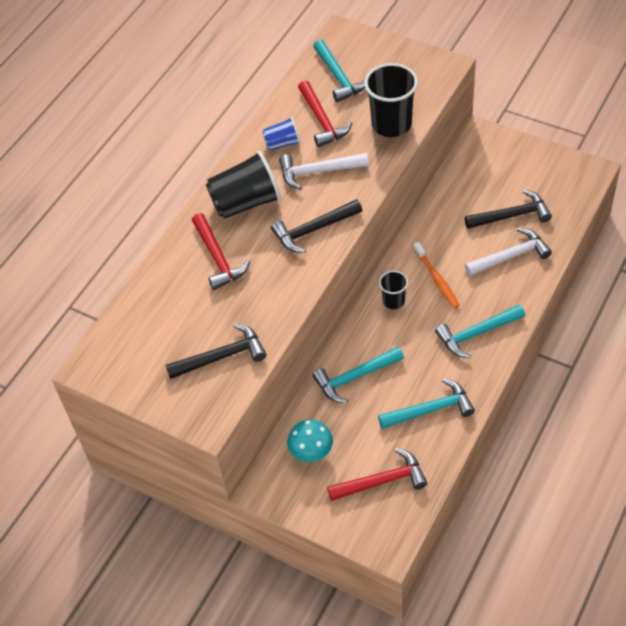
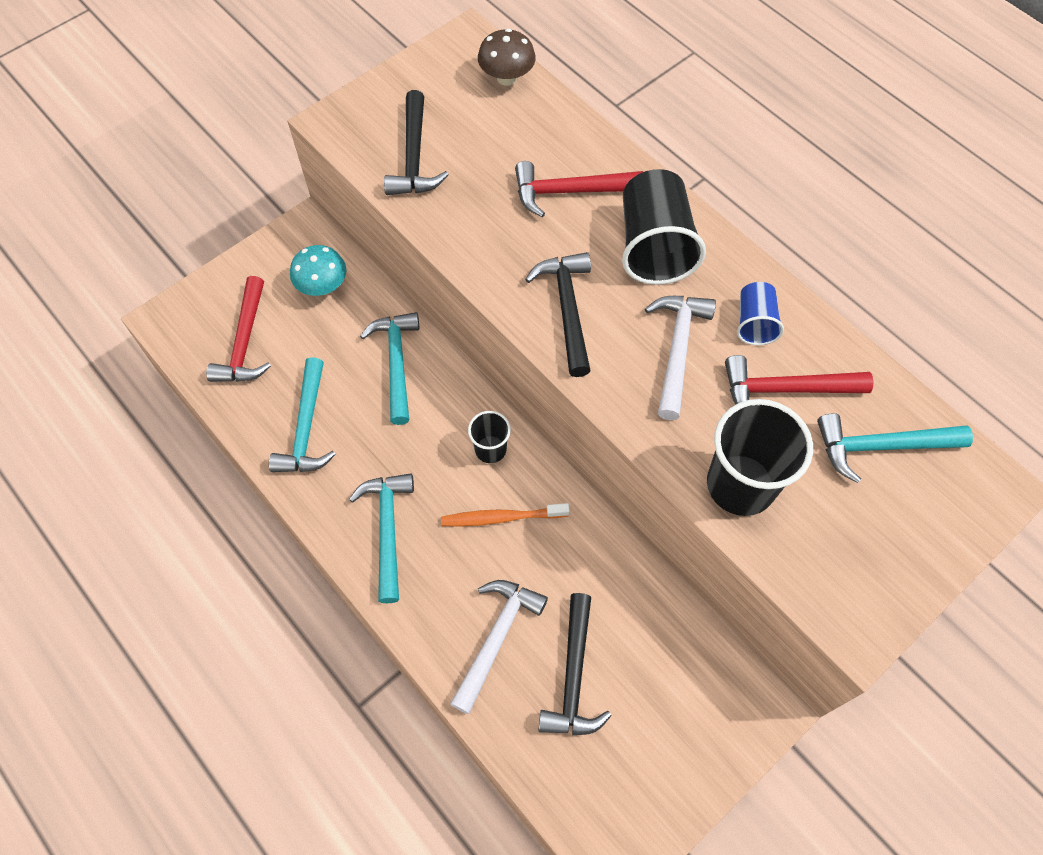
camera: 105 degrees right, 10 degrees up
white hammer [465,228,552,276] -> white hammer turned 150 degrees counterclockwise [450,580,548,714]
none -> brown mushroom [478,29,536,86]

